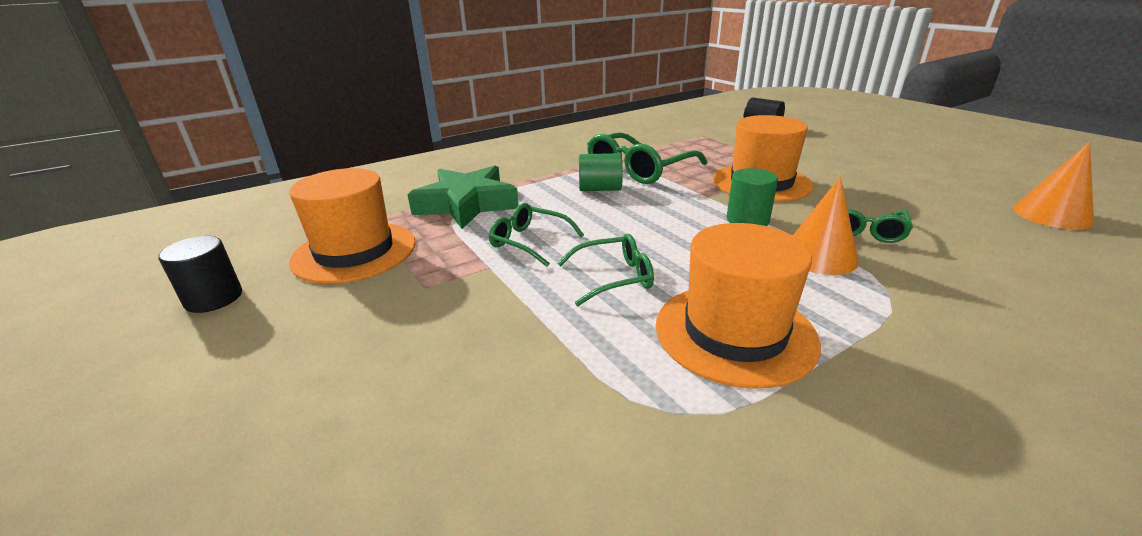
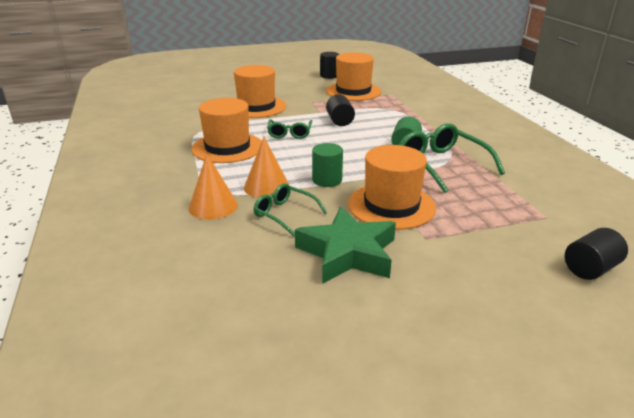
camera: 105 degrees right, 0 degrees up
green star [407,166,519,229] -> green star moved to [295,207,396,284]
green glasses [489,203,584,267] -> black cylinder [326,94,355,126]
orange cone [1013,142,1094,230] -> orange cone moved to [189,154,238,220]
none -> orange hat [234,65,286,118]

